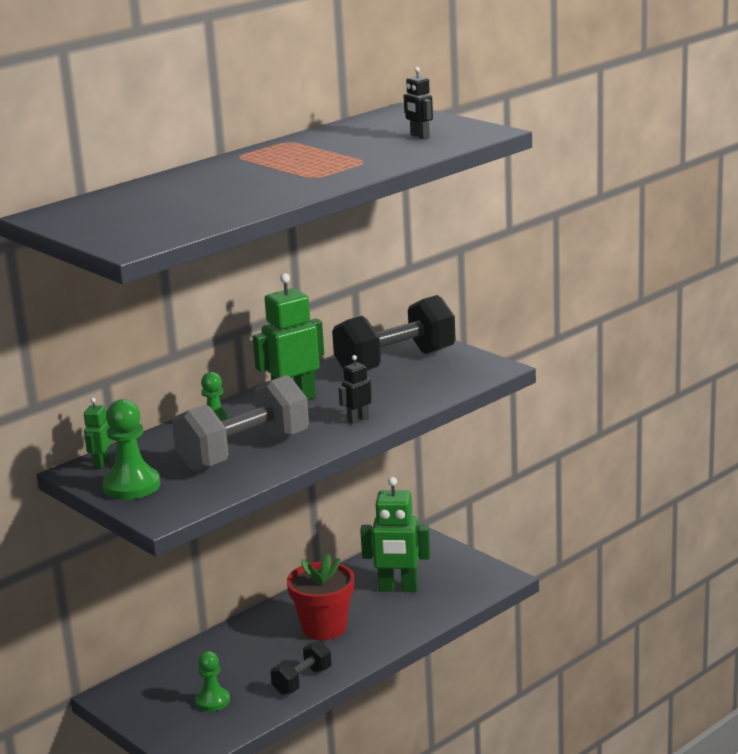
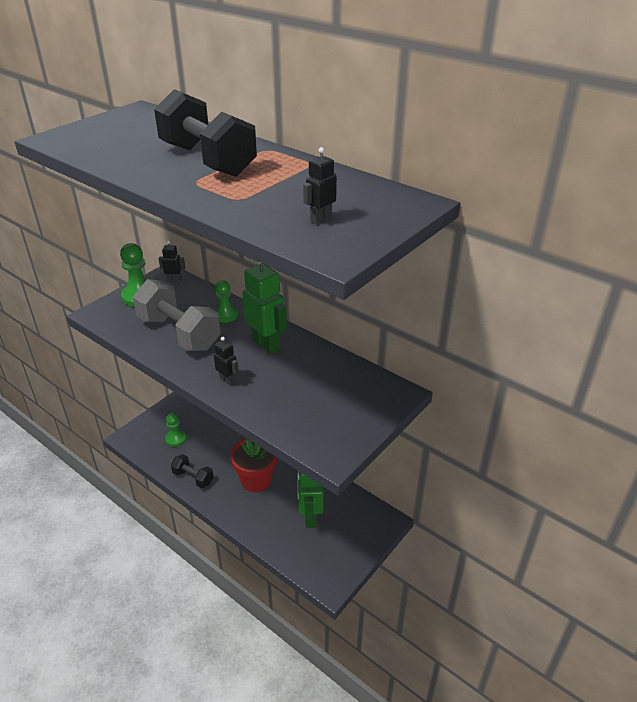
camera: 80 degrees right, 15 degrees up
green robot [84,398,112,469] -> black robot [158,240,185,282]
black dumbbell [332,295,456,371] -> black dumbbell moved to [154,89,257,177]

